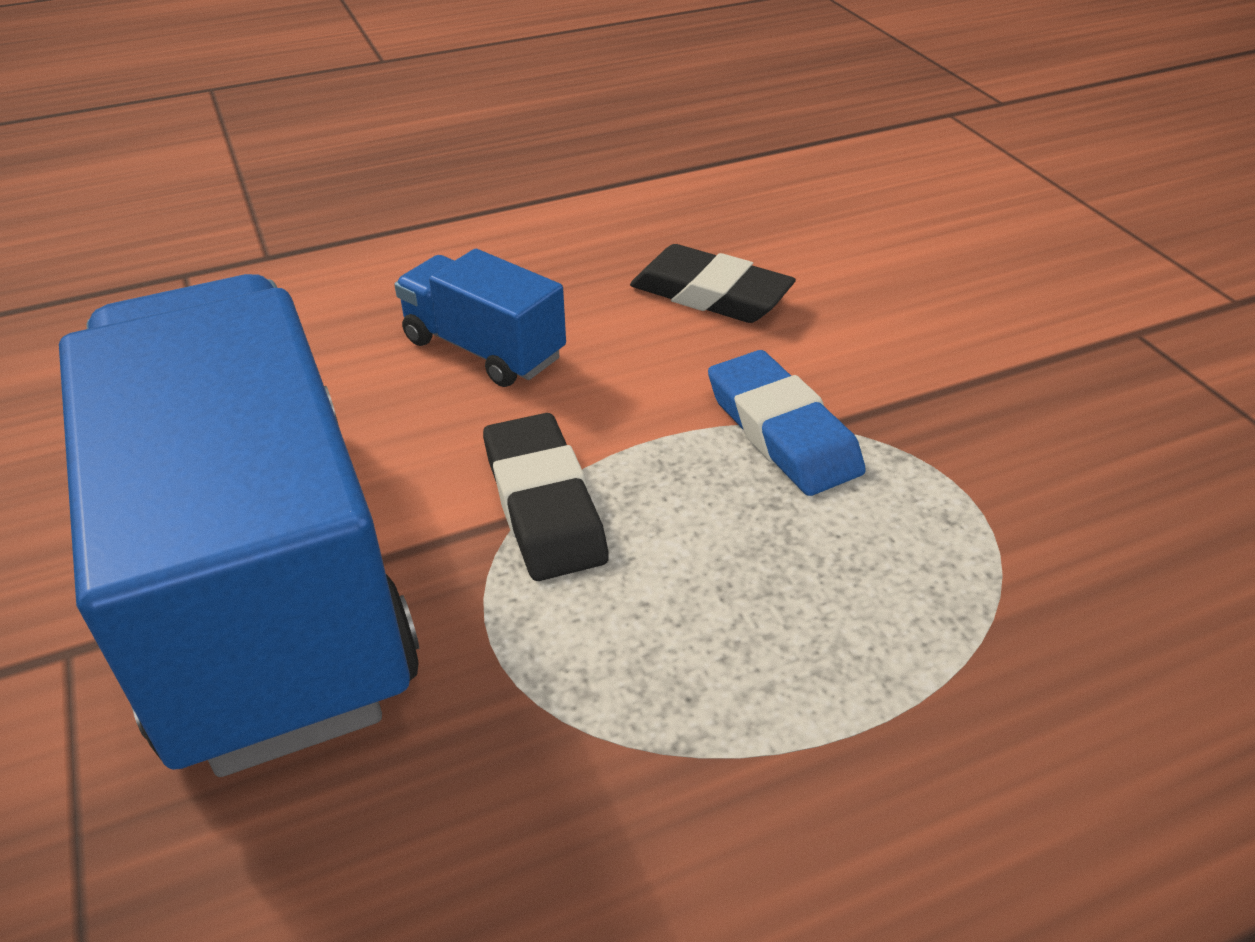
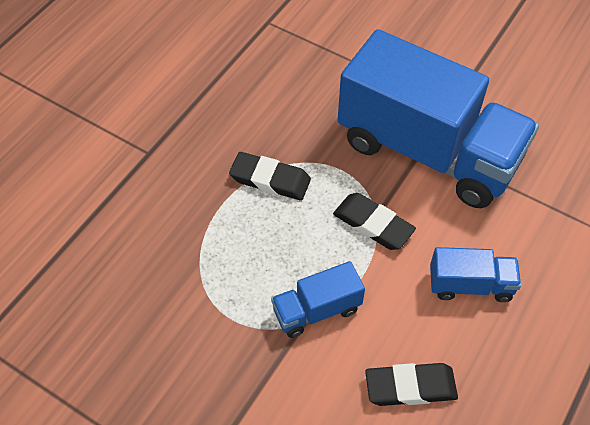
camera: 145 degrees right, 15 degrees up
blue eraser [708,350,866,496] -> blue truck [271,261,365,338]
none -> black eraser [229,152,311,200]

